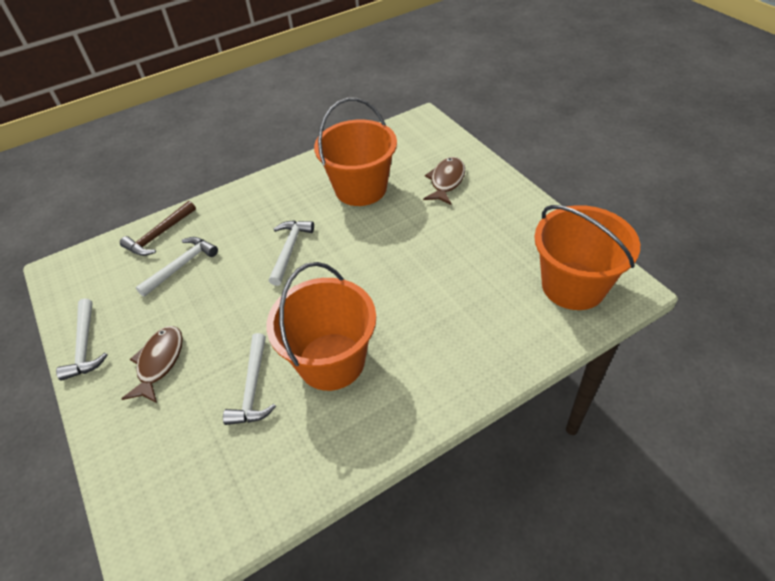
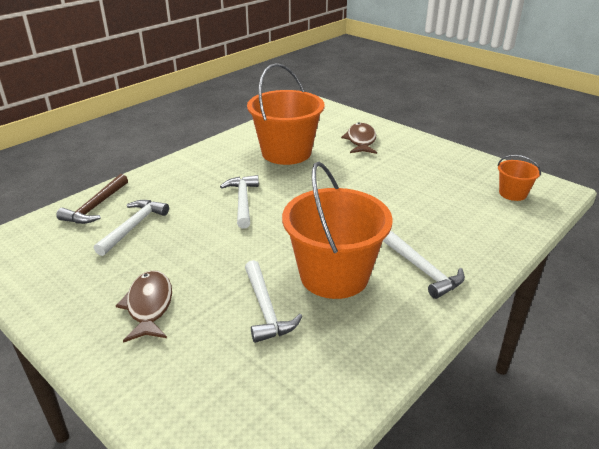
camera: 20 degrees left, 15 degrees down
white hammer [56,298,108,381] -> white hammer moved to [383,231,465,299]
orange bucket [534,205,640,310] -> orange bucket [497,155,541,201], size x0.48

